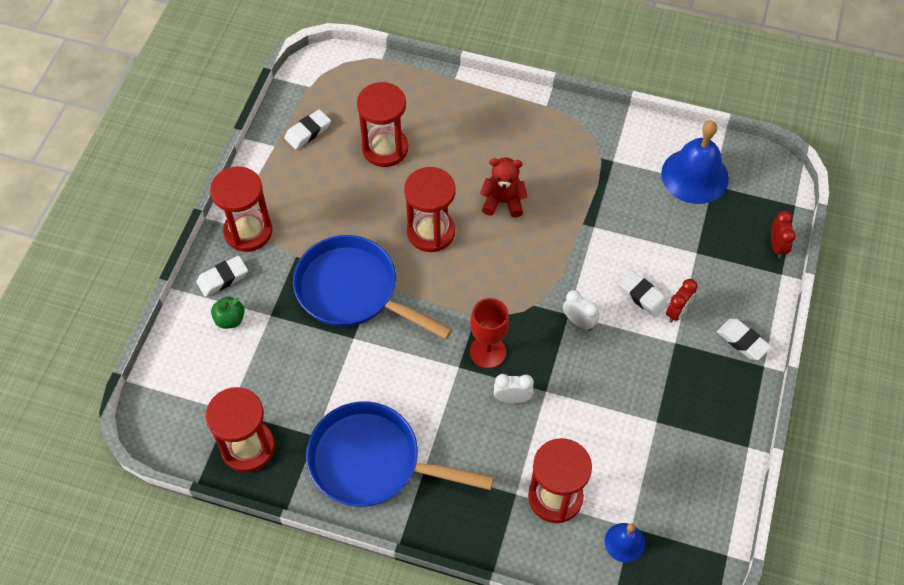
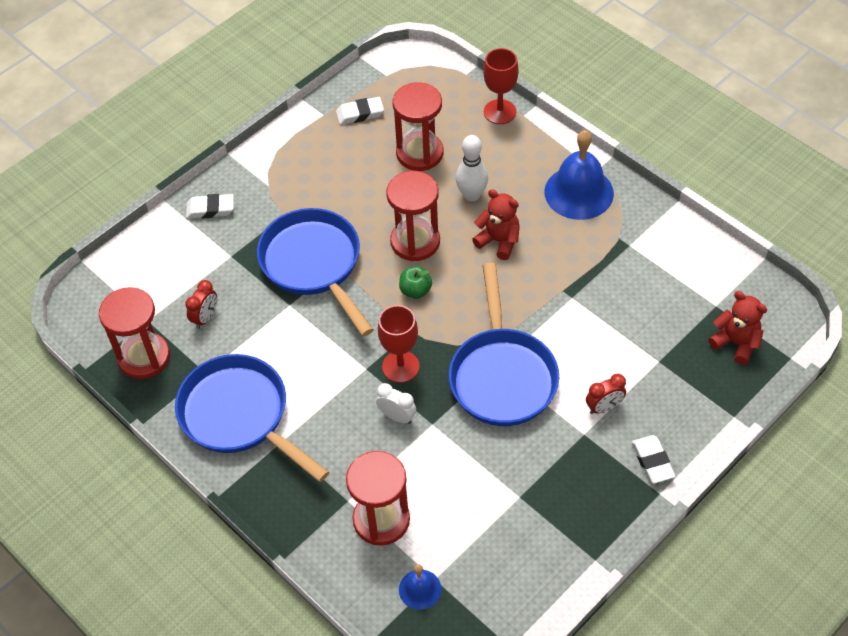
camera: 30 degrees right, 5 degrees down
red hourglass [210,167,273,252] -> none
green apple [211,297,245,329] -> green apple moved to [399,266,432,299]
white clock [563,290,599,331] -> blue pan [449,263,559,426]
white eraser [619,271,669,318] -> none
blue bell [661,121,729,204] -> blue bell moved to [544,130,614,220]
red clock [771,211,796,258] -> red clock moved to [185,280,217,329]
none -> white bowling pin [456,135,488,201]
none -> red goblet [483,48,519,124]
none -> red teddy bear [709,291,767,365]

